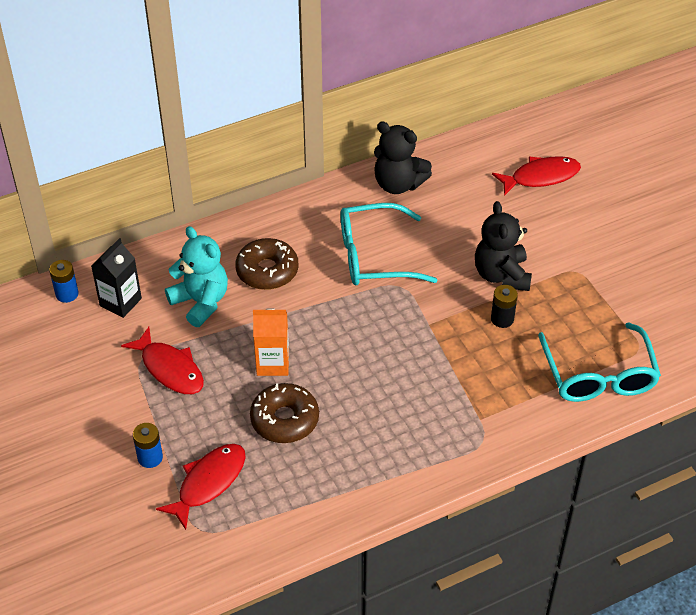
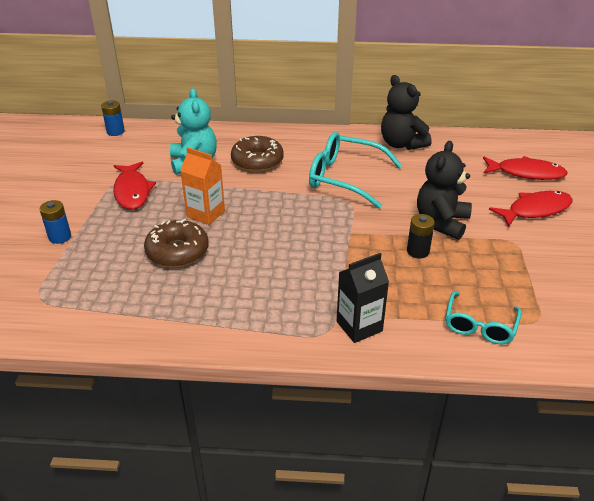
camera: 30 degrees right, 10 degrees down
black carton [91,238,142,318] -> black carton moved to [337,253,389,343]
red fish [156,444,246,530] -> red fish moved to [489,191,573,227]
turquoise glasses [538,323,661,402] -> turquoise glasses [446,291,522,344], size x0.61

